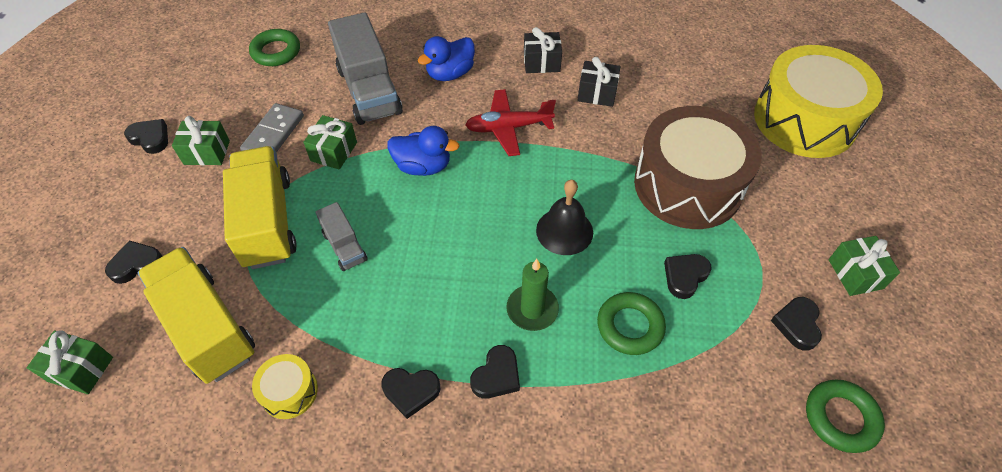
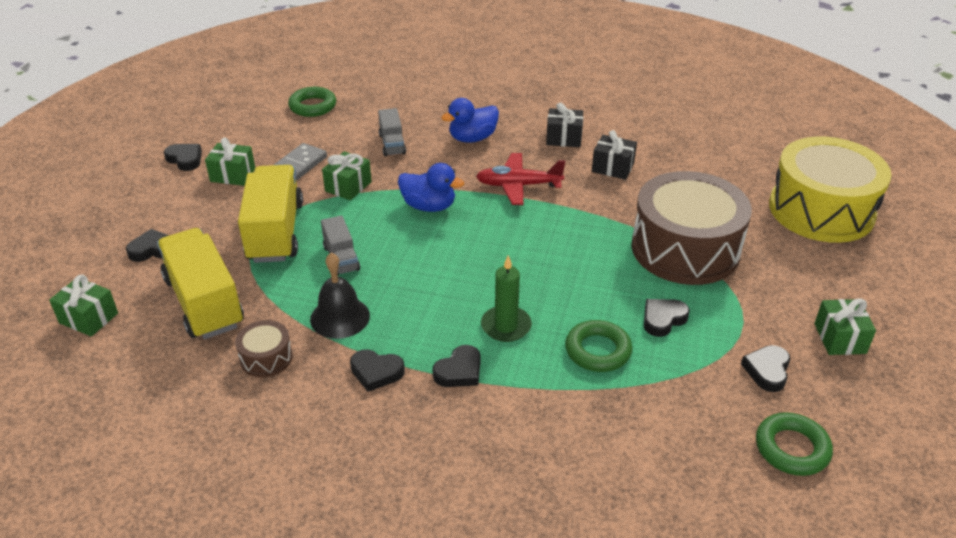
camera: 10 degrees right, 15 degrees down
yellow drum [252,354,318,419] -> brown drum [235,320,293,377]
grey truck [328,12,403,125] -> grey truck [378,108,406,156], size x0.51
black bell [536,180,593,255] -> black bell moved to [310,253,370,339]

